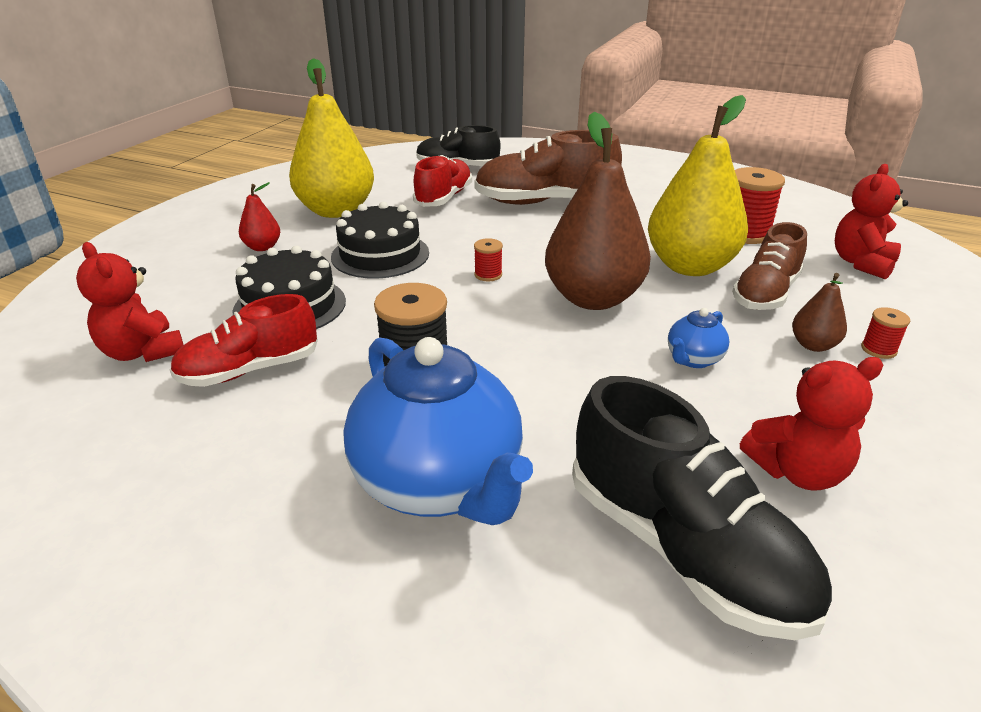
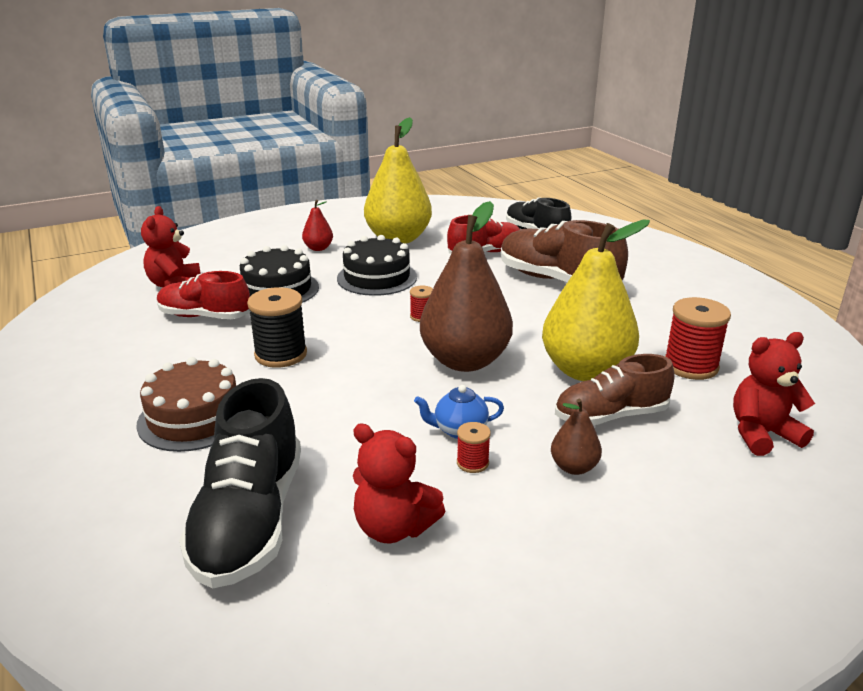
camera: 40 degrees right, 5 degrees down
blue teapot [343,337,533,525] -> brown cake [136,357,236,452]
red spool [861,307,910,359] -> red spool moved to [457,422,491,473]

